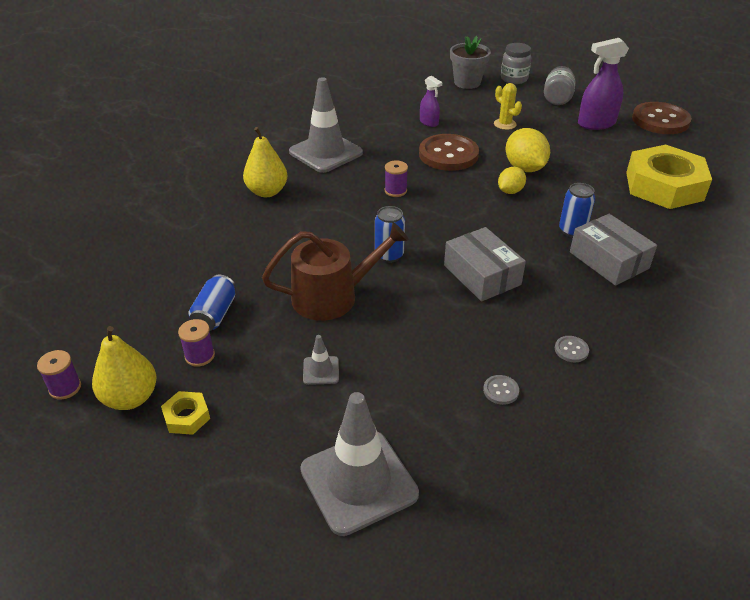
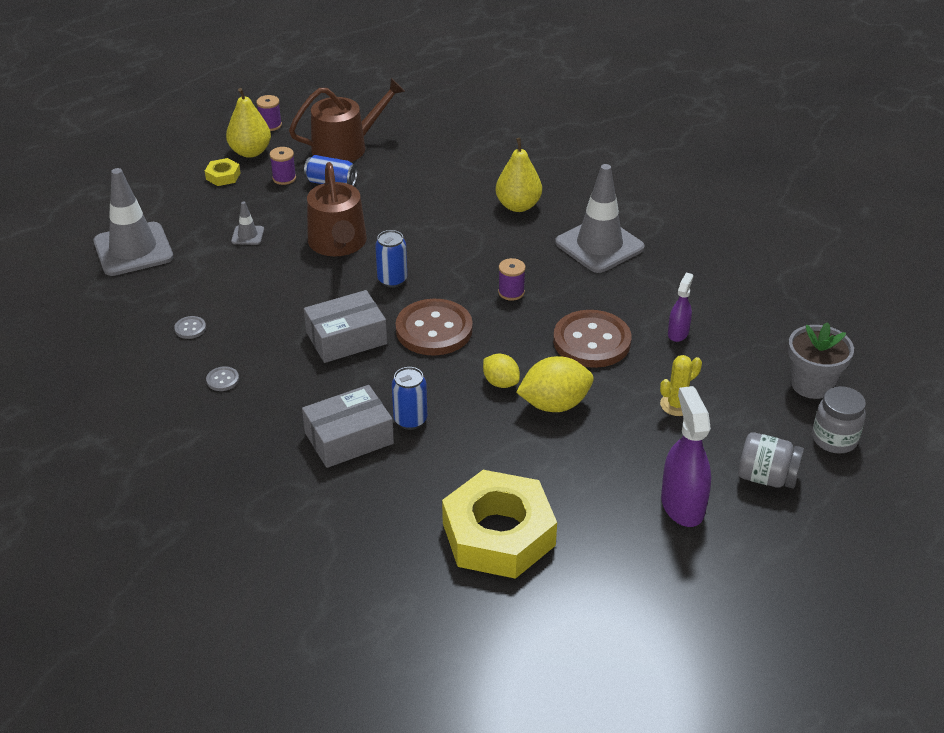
camera: 95 degrees right, 0 degrees up
purple spray bottle [420,76,442,127] -> purple spray bottle turned 150 degrees clockwise [668,273,693,342]
brown button [632,102,692,134] -> brown button moved to [395,299,473,356]
none -> brown watering can [289,78,405,162]

